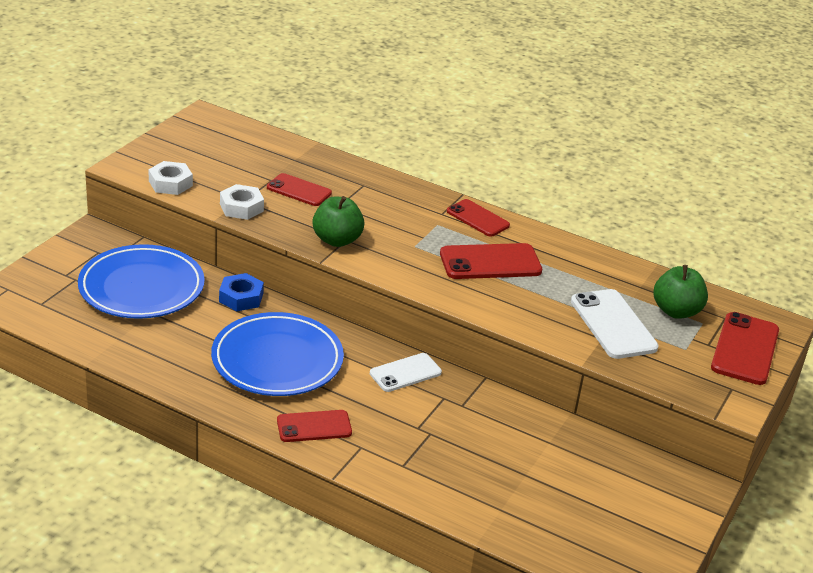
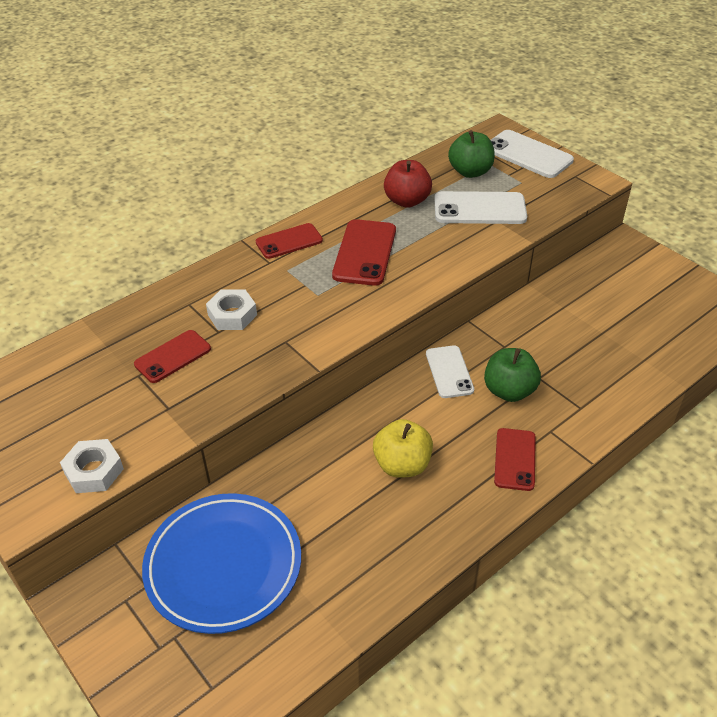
camera: 65 degrees left, 10 degrees up
blue plate [211,312,344,396] -> yellow apple [373,419,433,478]
blue nut [219,273,264,311] -> none
white nut [220,184,264,220] -> white nut moved to [206,289,257,330]
green apple [312,196,365,247] -> green apple moved to [484,348,541,402]
red phone [711,312,779,385] -> white phone [491,130,574,178]
none -> red apple [384,160,432,208]

